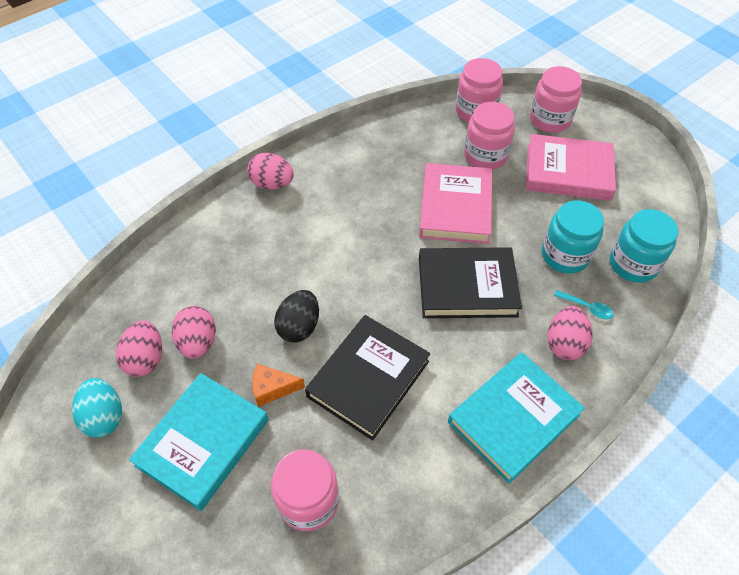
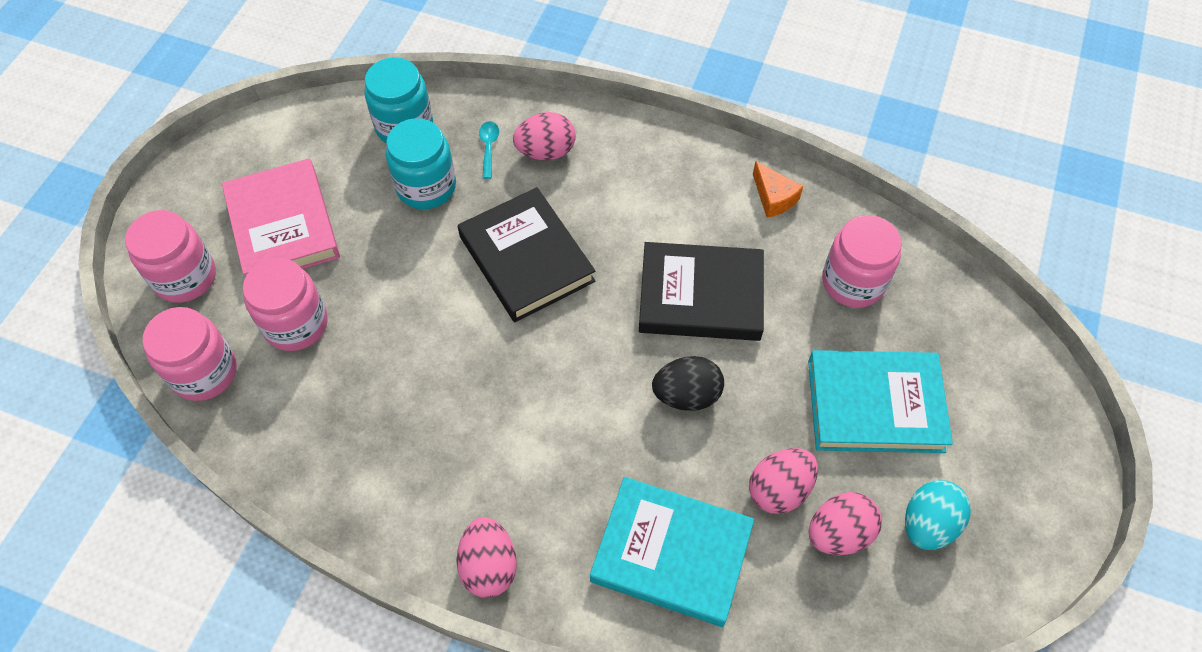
camera: 120 degrees left, 5 degrees up
orange cheese [252,364,305,407] -> orange cheese moved to [753,161,803,218]
pink book [419,163,492,244] -> none
turquoise book [448,352,585,484] -> turquoise book moved to [590,477,754,627]

